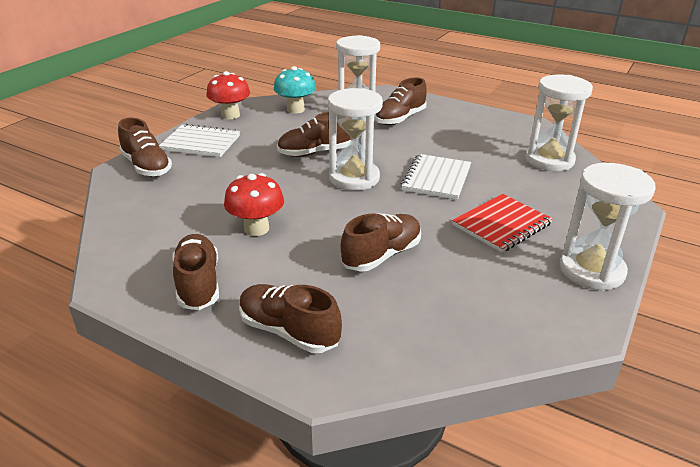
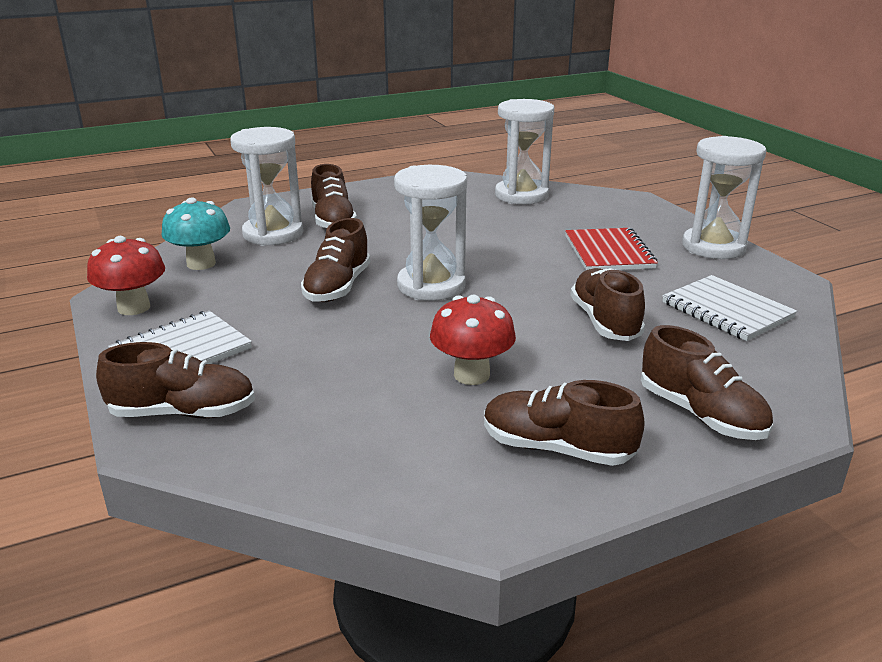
camera: 55 degrees left, 5 degrees down
brown shoe [239,284,342,353] -> brown shoe turned 105 degrees counterclockwise [641,325,773,440]
white notebook [401,154,471,200] -> white notebook moved to [662,275,797,341]

